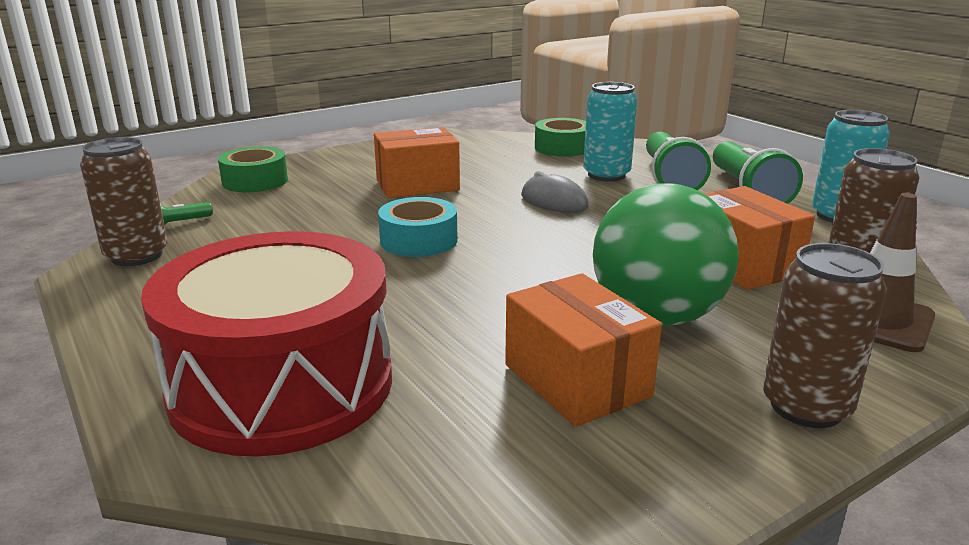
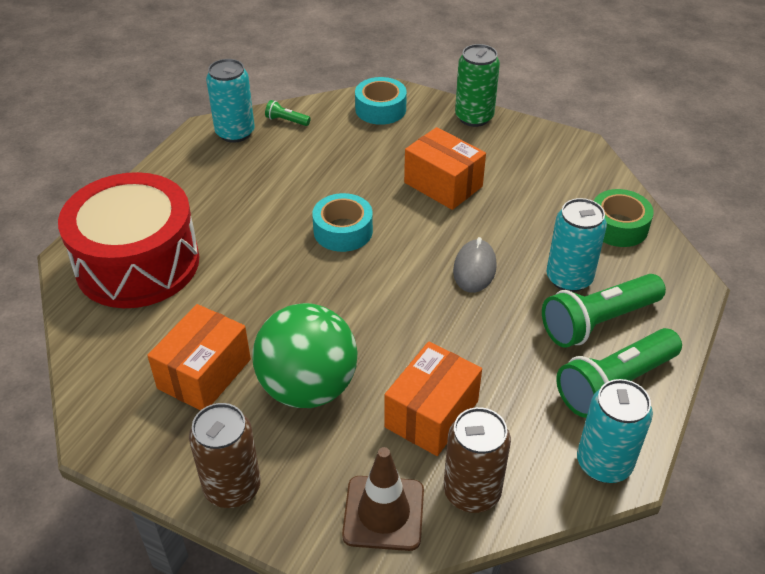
camera: 60 degrees right, 20 degrees up
brown can [80,137,168,266] -> turquoise can [206,59,255,143]
green tape [218,146,288,192] -> turquoise tape [355,77,407,125]
none -> green can [455,44,500,127]

